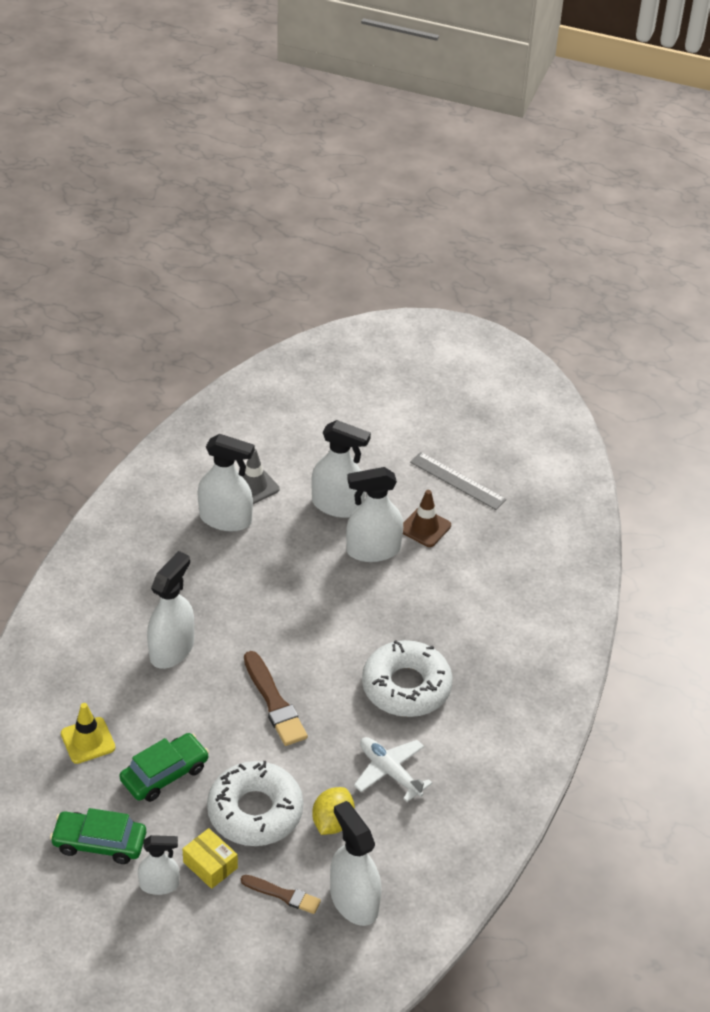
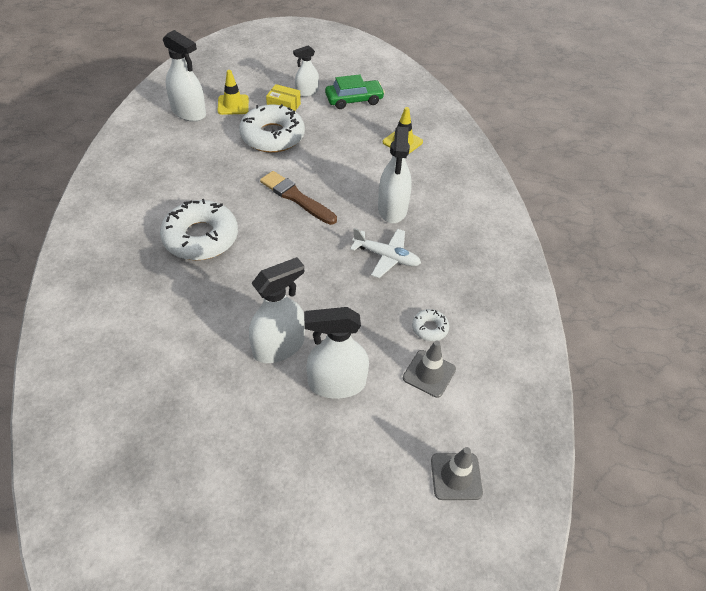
camera: 155 degrees right, 5 degrees up
green car [120,733,209,802] -> none
white spray bottle [198,434,254,531] -> white donut [412,309,449,341]
brown brush [241,875,321,914] -> yellow traffic cone [218,70,249,115]
yellow lemon [312,787,355,835] -> none
white plane [354,737,432,802] -> white plane moved to [350,228,421,278]
brown traffic cone [403,490,451,547] -> none
grey ruler [410,452,506,510] -> none
none -> grey traffic cone [431,447,483,500]

